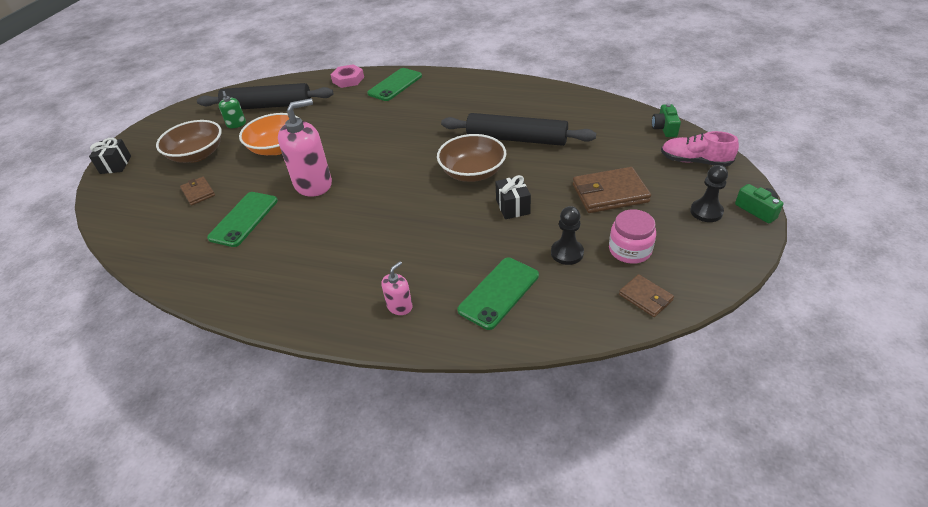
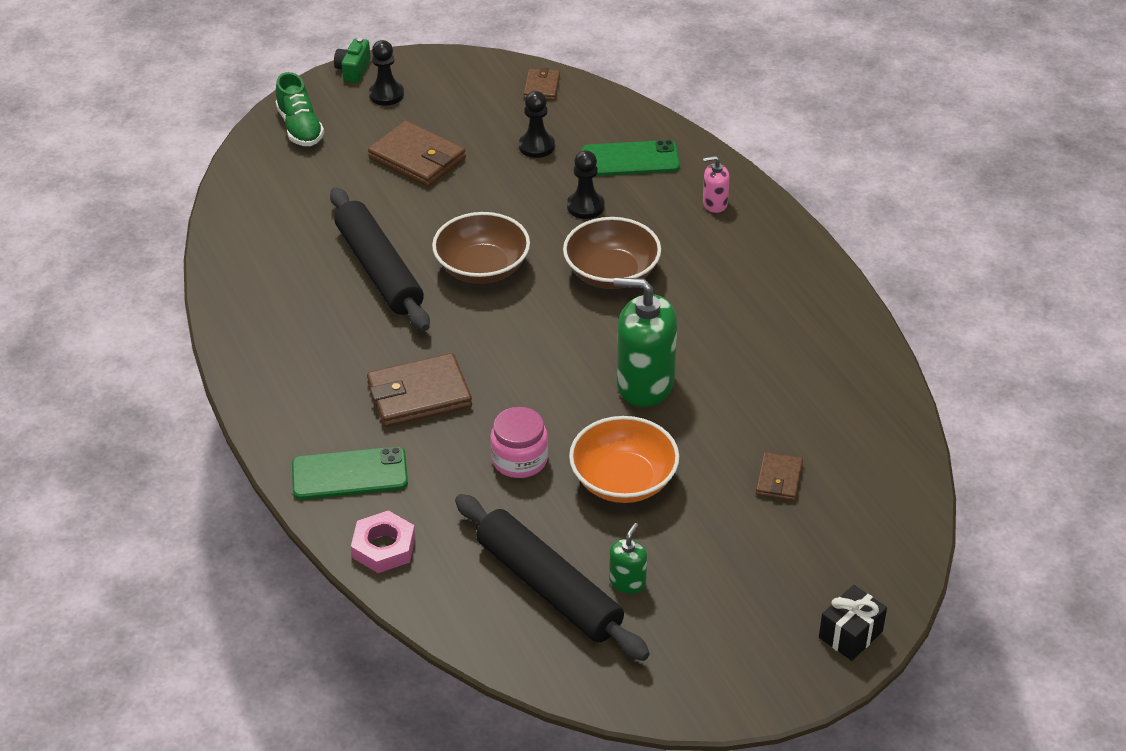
camera: 135 degrees left, 0 degrees up
brown bowl [156,120,222,163] -> brown bowl moved to [563,217,661,289]
green phone [207,192,278,247] -> none
pink soap dispenser [278,98,332,197] -> green soap dispenser [614,277,677,407]
black gift [495,175,531,219] -> none
pink jar [609,209,656,264] -> pink jar moved to [490,407,548,478]
green camera [652,103,681,137] -> none
pink shoe [661,131,739,167] -> green shoe [276,72,324,146]
none -> brown wallet [367,353,472,427]
none -> black pawn [567,150,604,219]

